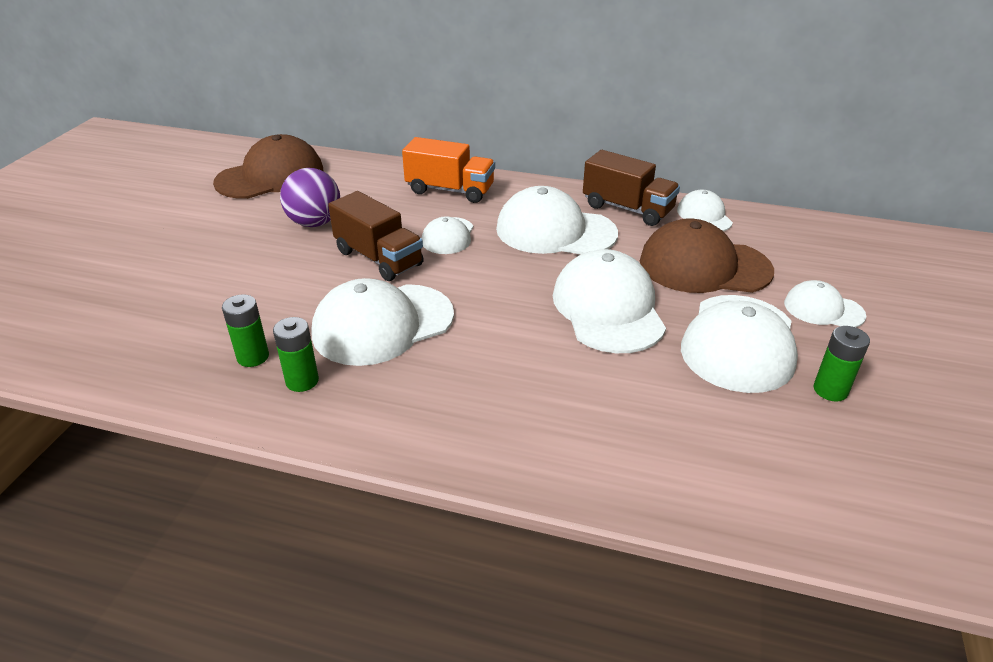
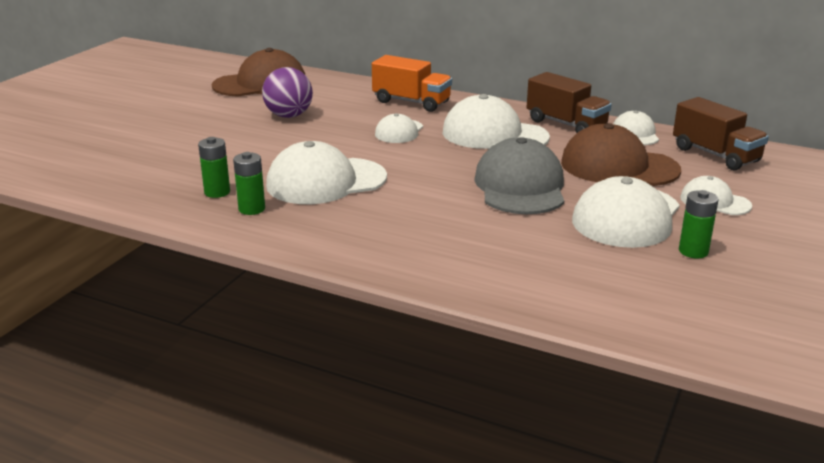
camera: 10 degrees right, 10 degrees down
brown truck [328,191,424,281] -> brown truck moved to [673,97,769,170]
white cap [553,249,666,353] -> grey cap [474,137,564,214]

